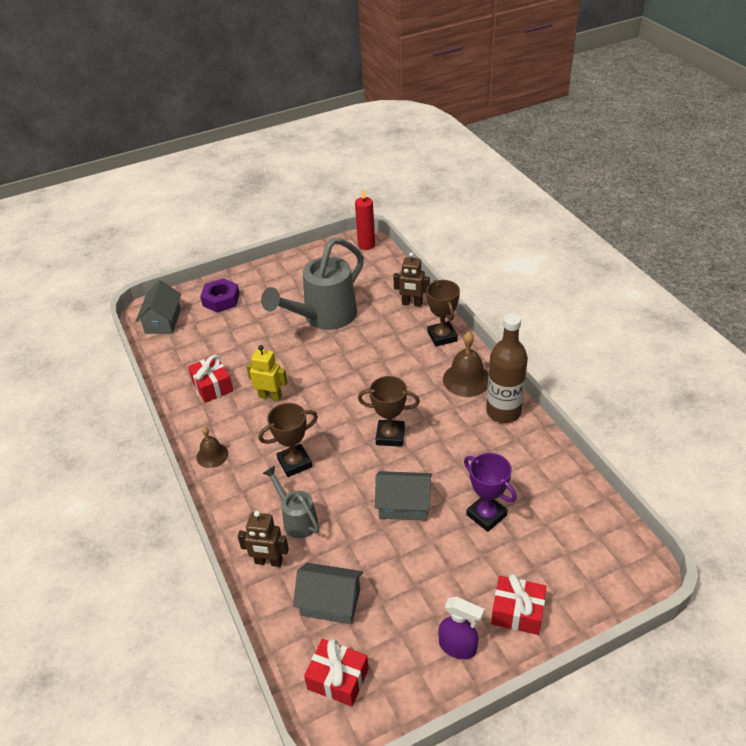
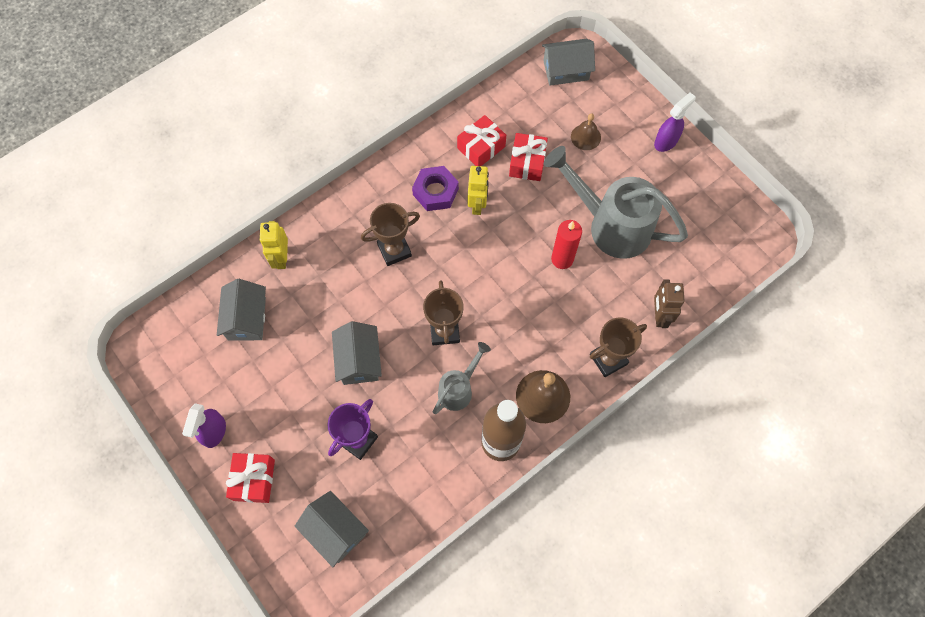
camera: 75 degrees right, 25 degrees up
brown bell [196,427,228,468] -> brown bell moved to [571,114,601,150]
purple nut [200,278,240,313] -> purple nut moved to [412,166,459,211]
brown robot [238,511,289,567] -> yellow robot [259,221,288,269]
brown trophy [259,403,318,477] -> brown trophy turned 75 degrees counterclockwise [361,203,420,266]
grey watering can [262,466,319,538] -> grey watering can moved to [433,342,491,414]
red gift [304,639,369,707] -> red gift moved to [509,133,548,181]
red candle [355,190,375,250] -> red candle moved to [551,220,582,269]
none -> grey house [295,491,369,567]
none -> purple spray bottle [654,92,696,152]

